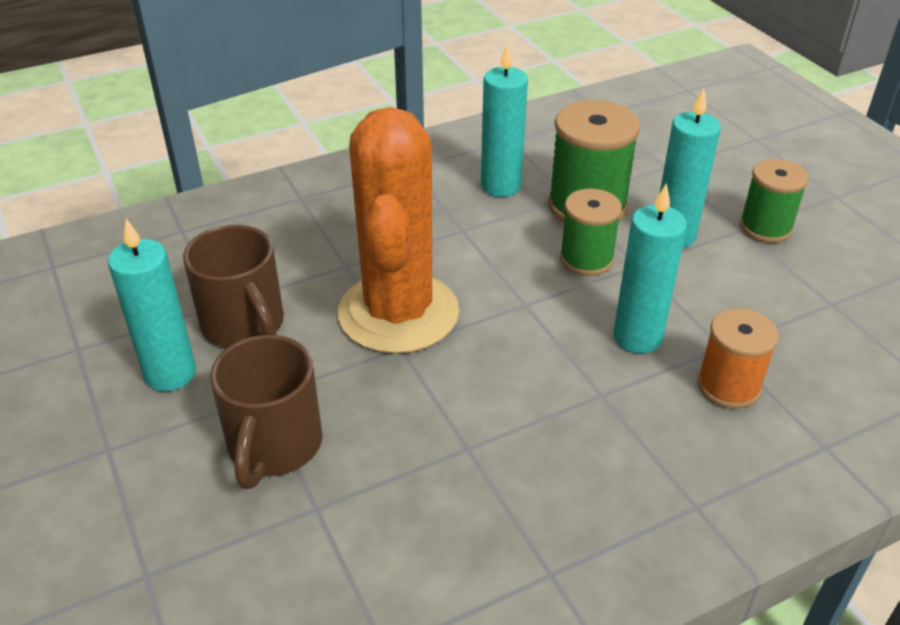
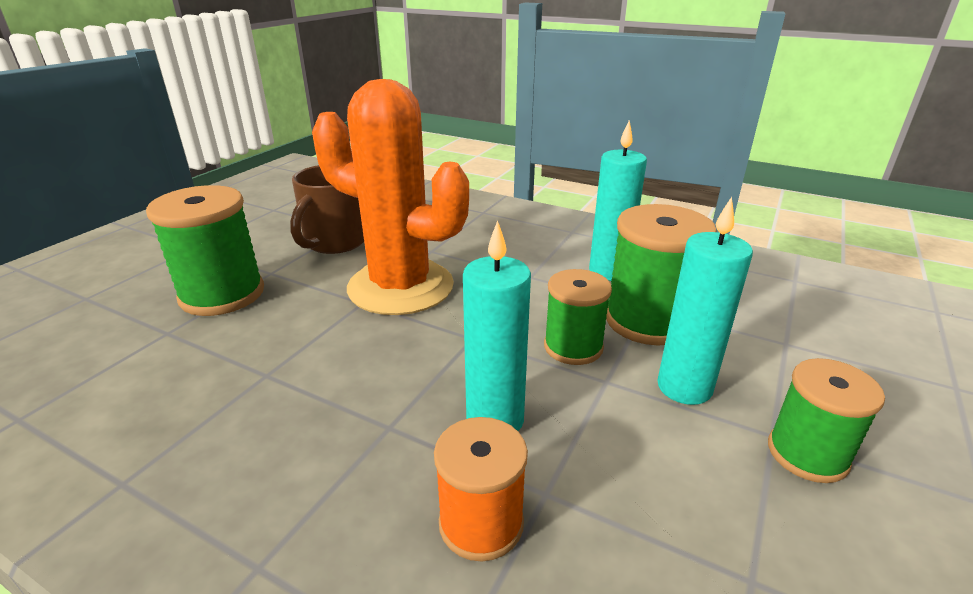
camera: 55 degrees right, 10 degrees down
turquoise candle [108,219,196,391] -> none
brown mug [210,335,322,489] -> green spool [146,185,264,316]
orange cactus [338,107,459,354] -> orange cactus turned 60 degrees clockwise [312,79,469,315]

